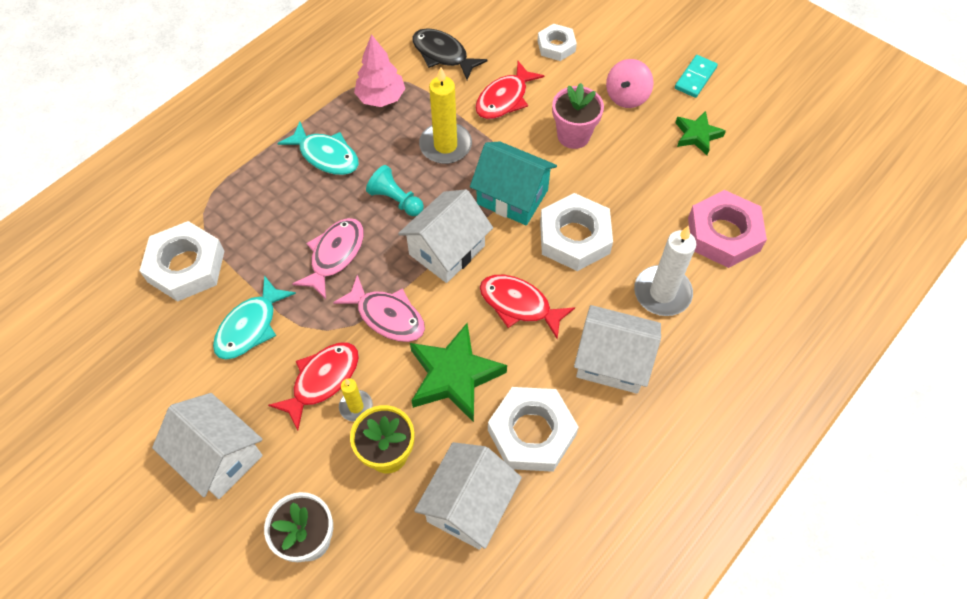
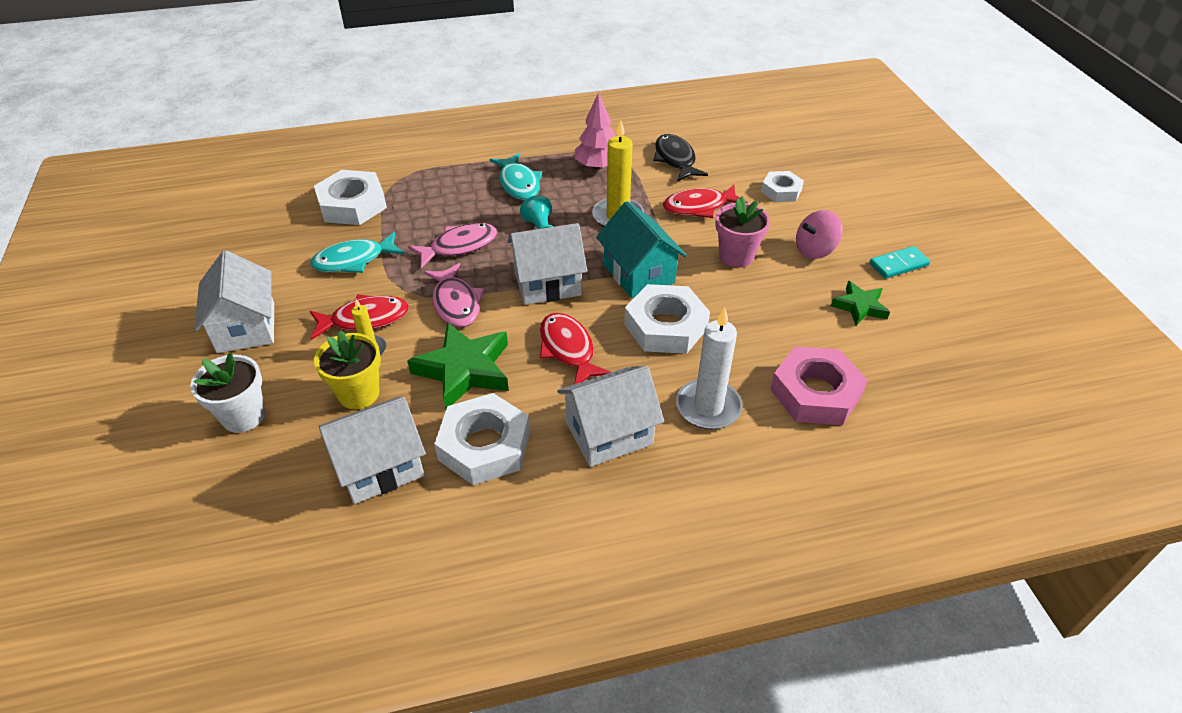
camera: 35 degrees right, 15 degrees down
white house [574,305,661,394] -> white house turned 75 degrees counterclockwise [557,366,664,467]

